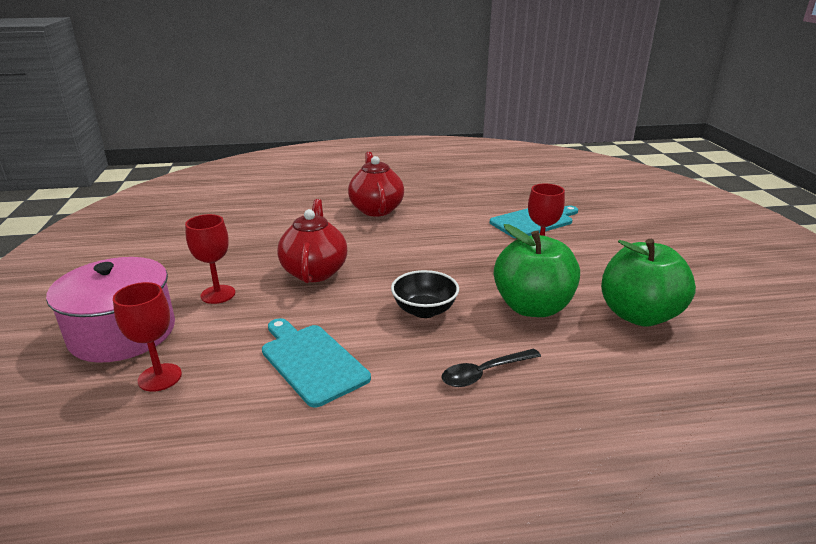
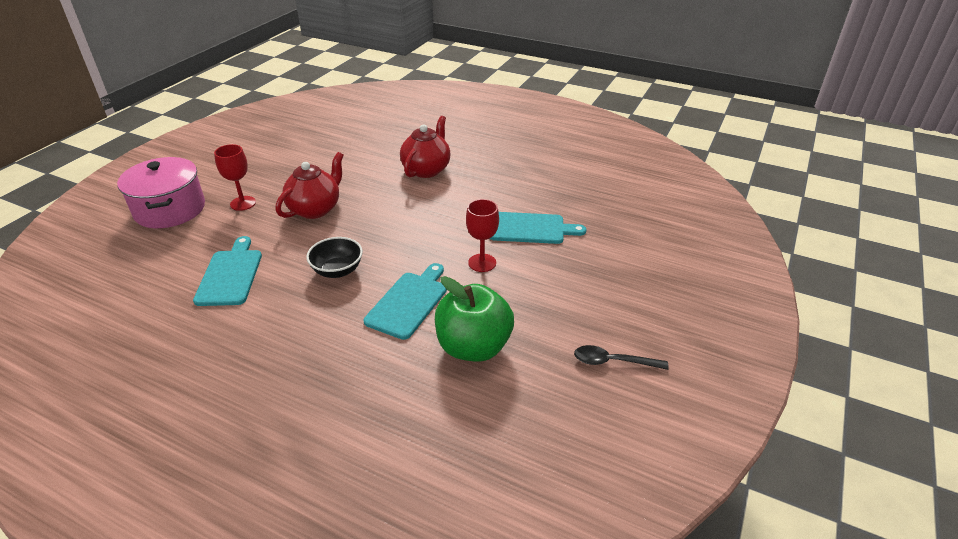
camera: 35 degrees right, 10 degrees up
red goblet [113,282,182,392] -> none
black spoon [442,349,541,387] -> black spoon moved to [574,345,669,370]
green apple [494,224,580,317] -> turquoise cutting board [364,263,447,340]

